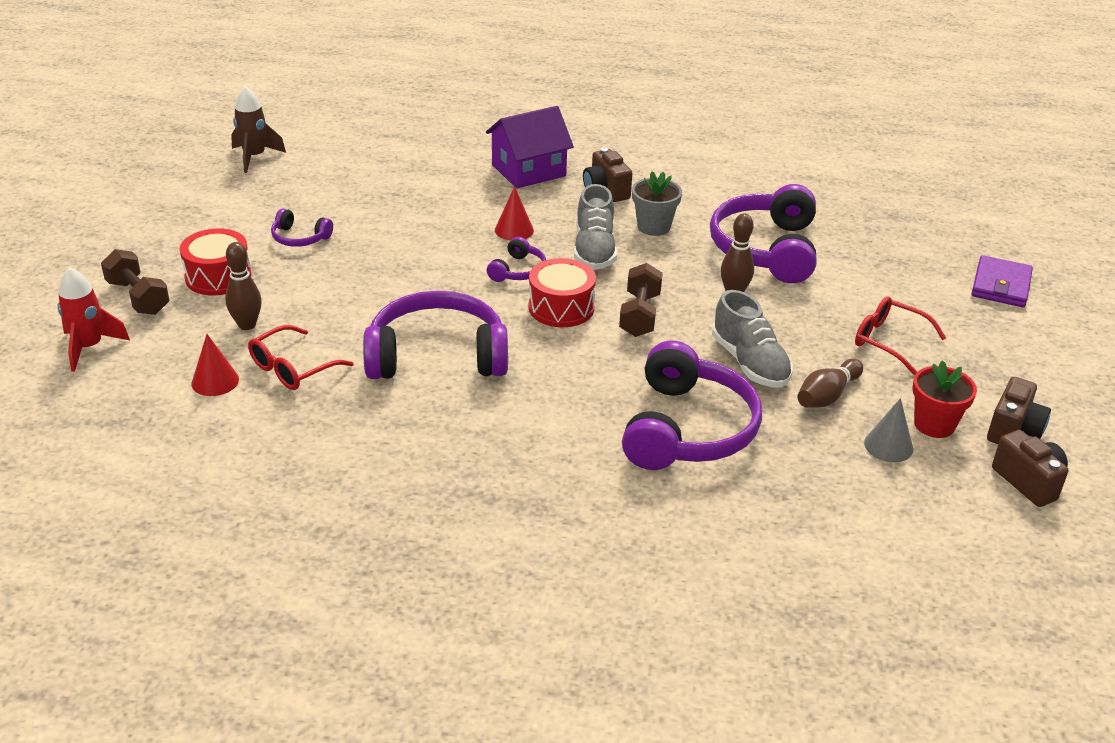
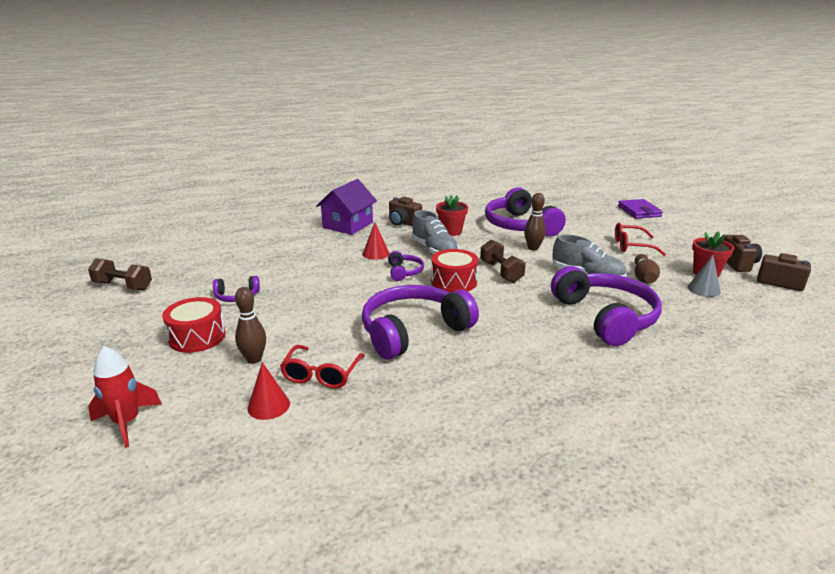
camera: 30 degrees left, 10 degrees down
brown dumbbell [101,249,170,315] -> brown dumbbell moved to [88,258,152,290]
brown rocket [231,86,286,173] -> none
grey flower pot [632,171,682,236] -> red flower pot [436,195,468,236]

